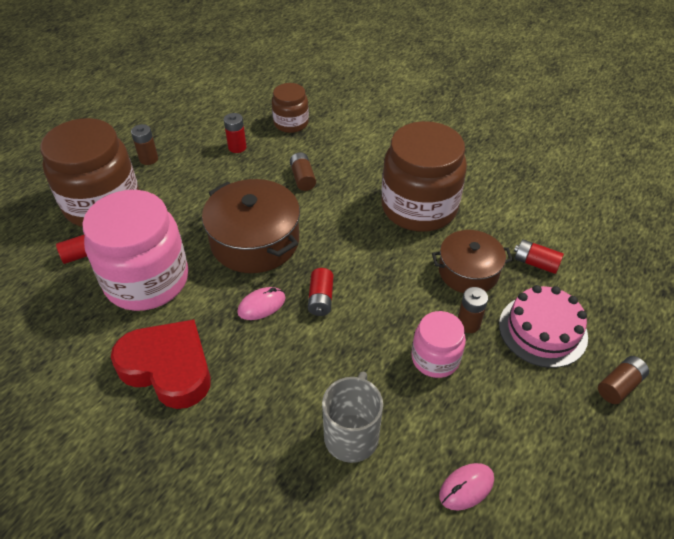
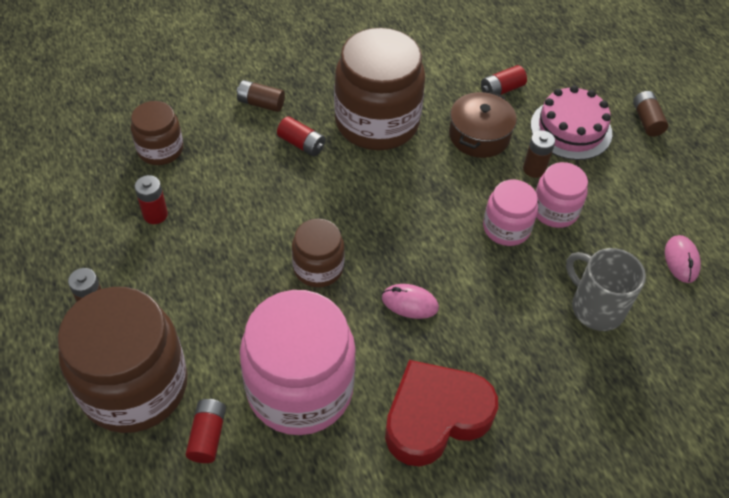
camera: 60 degrees left, 5 degrees up
brown pot [202,179,300,273] -> brown jar [292,219,345,287]
pink mouse [237,287,286,320] -> pink mouse turned 75 degrees counterclockwise [382,284,439,319]
brown battery [290,152,316,191] -> brown battery moved to [237,80,285,112]
red battery [308,268,333,316] -> red battery moved to [277,116,325,156]
none -> pink jar [483,180,538,246]

